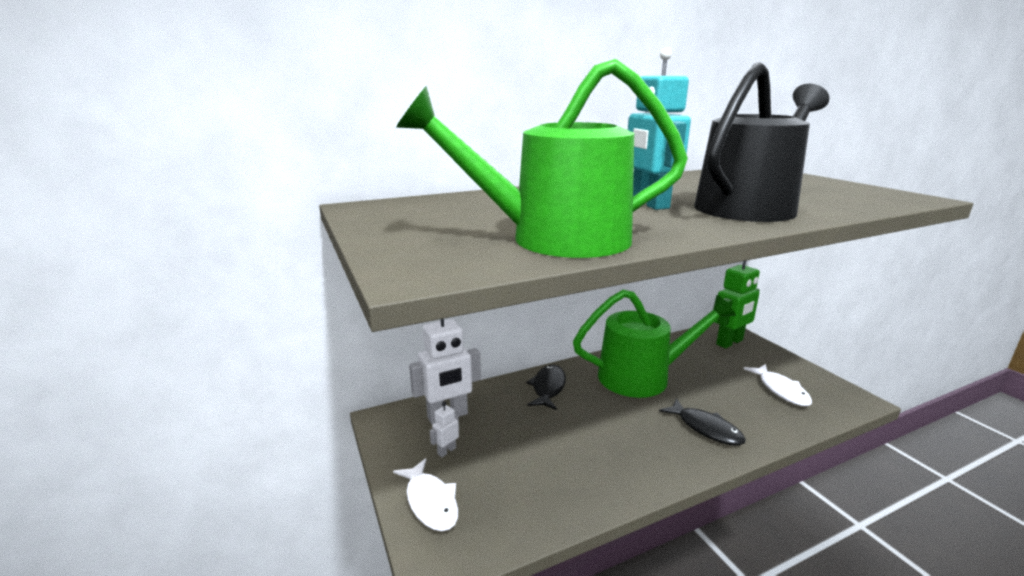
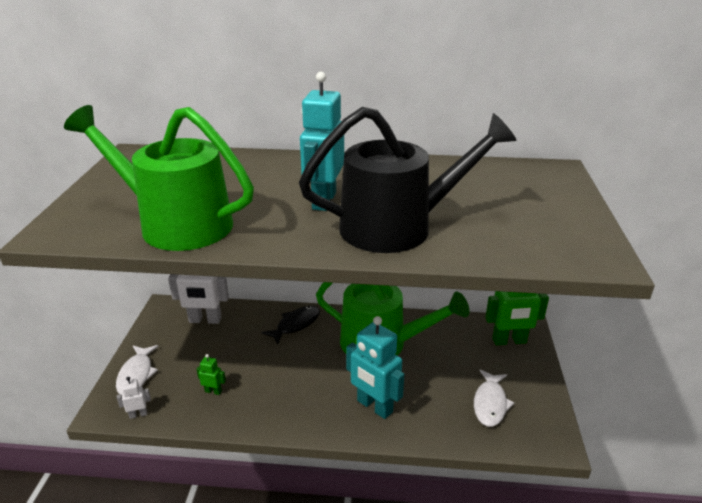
camera: 30 degrees right, 10 degrees up
white robot [430,401,459,457] -> white robot moved to [117,377,151,419]
black fish [659,398,746,446] -> turquoise robot [346,316,404,419]
none -> green robot [197,354,226,395]

